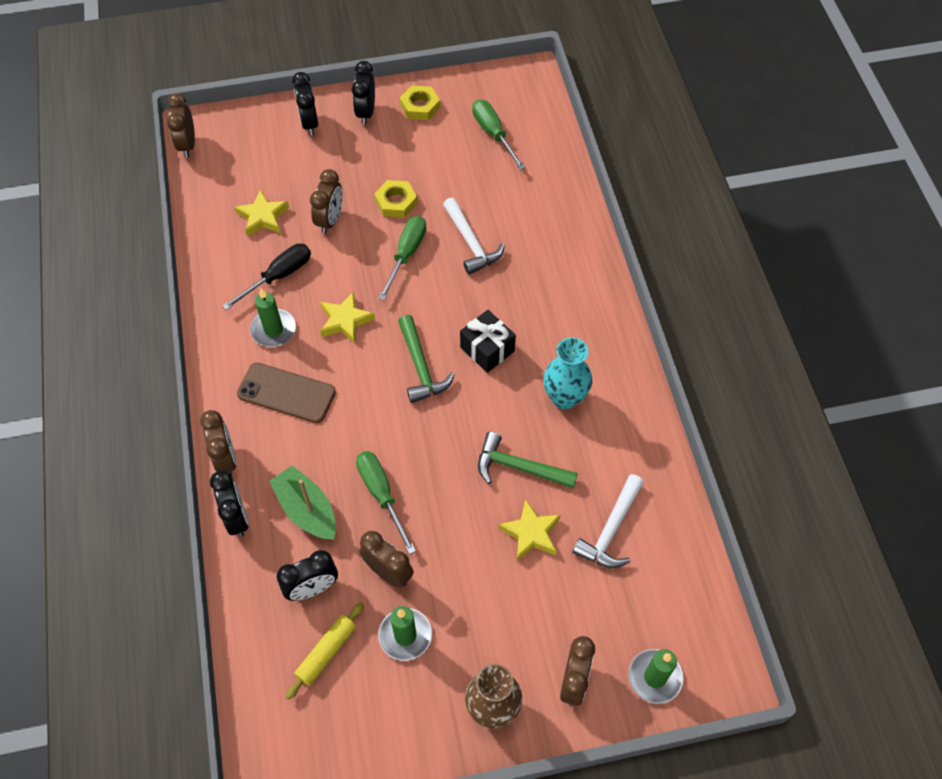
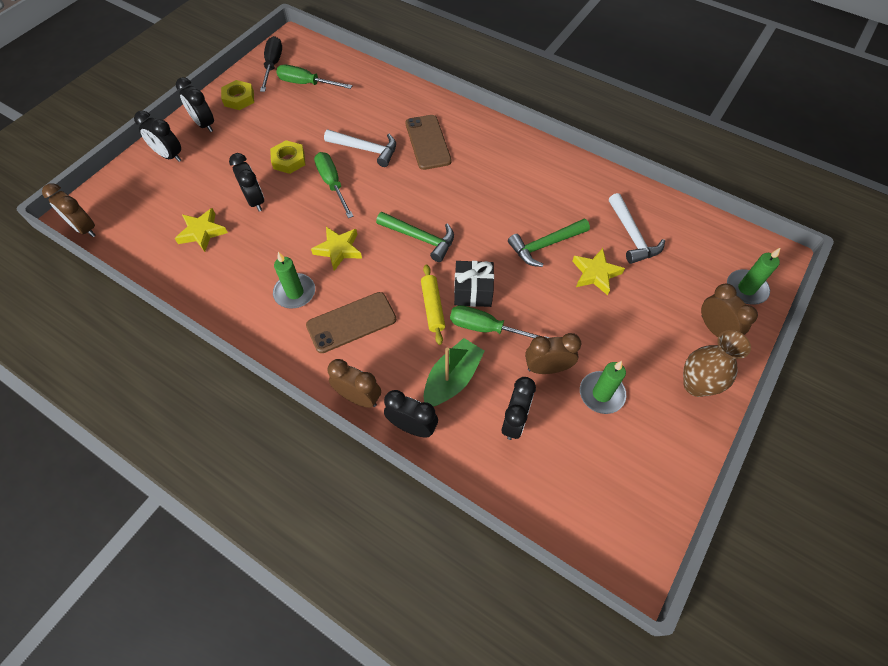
camera: 45 degrees left, 0 degrees up
black screwdriver [222,244,311,310] -> black screwdriver moved to [260,36,282,92]
green boat [269,465,336,540] -> green boat turned 120 degrees clockwise [424,338,485,406]
yellow rolling pin [285,602,364,700] -> yellow rolling pin moved to [421,264,445,345]
brown clock [310,169,343,234] -> black clock [229,153,264,212]
black gift [460,310,516,373] -> black gift moved to [454,261,494,307]
turquoise vase [543,337,592,409] -> none
none -> brown phone [406,115,451,170]

